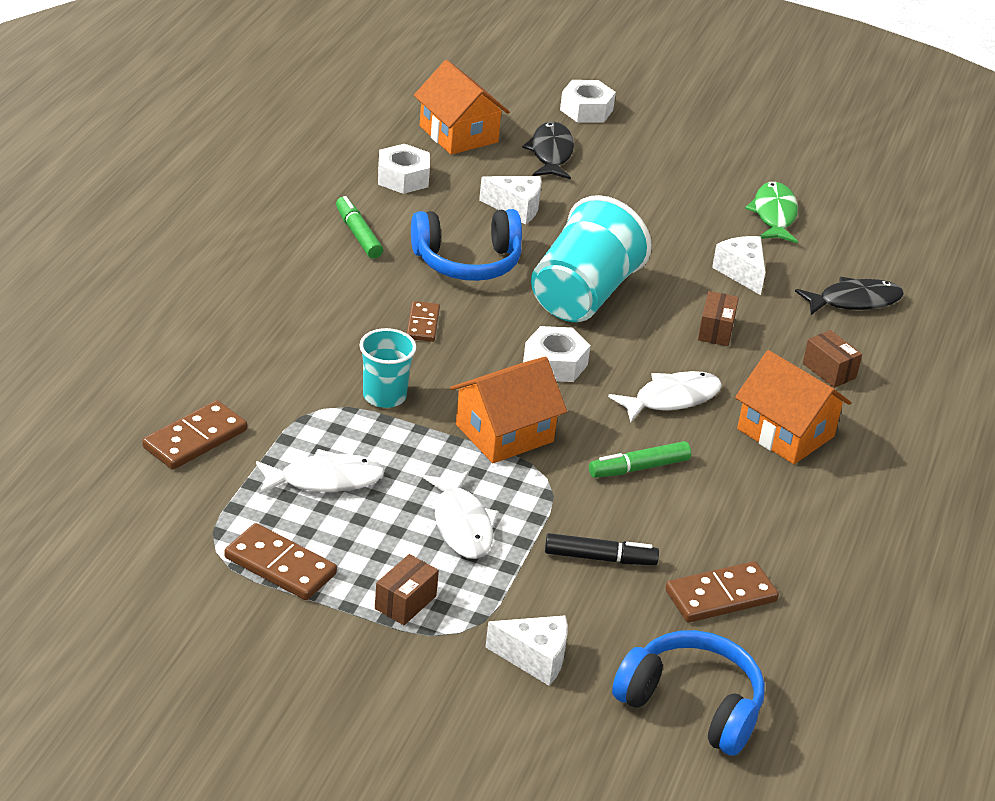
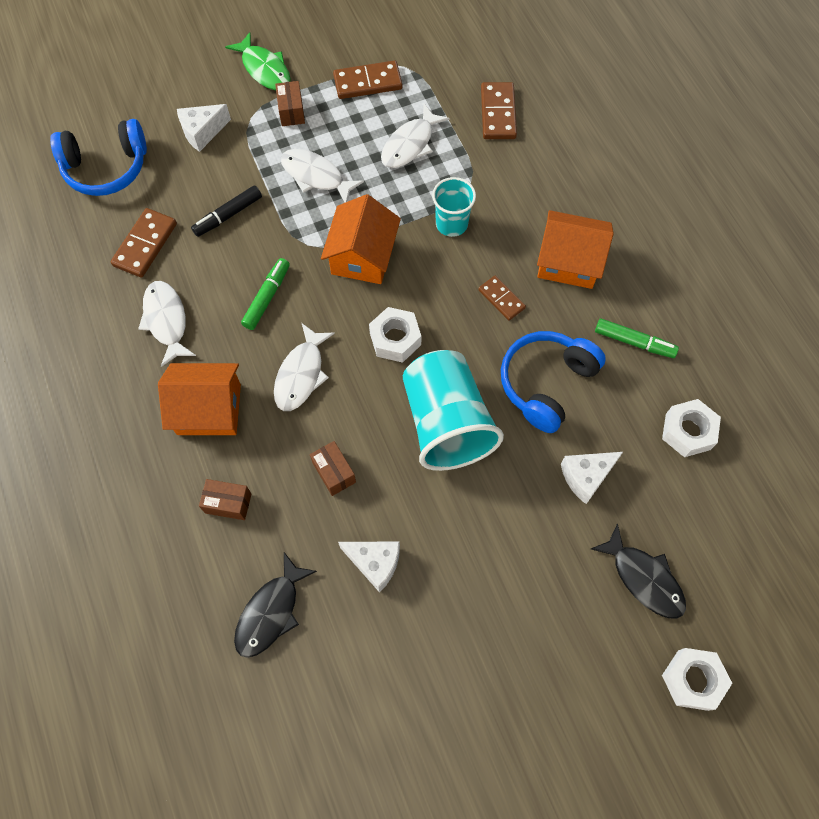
camera: 140 degrees right, 30 degrees up
orange house [414,60,509,155] -> orange house moved to [537,210,614,289]
green fish [745,182,798,244] -> green fish moved to [225,32,291,90]
none -> white fish [138,281,196,367]

